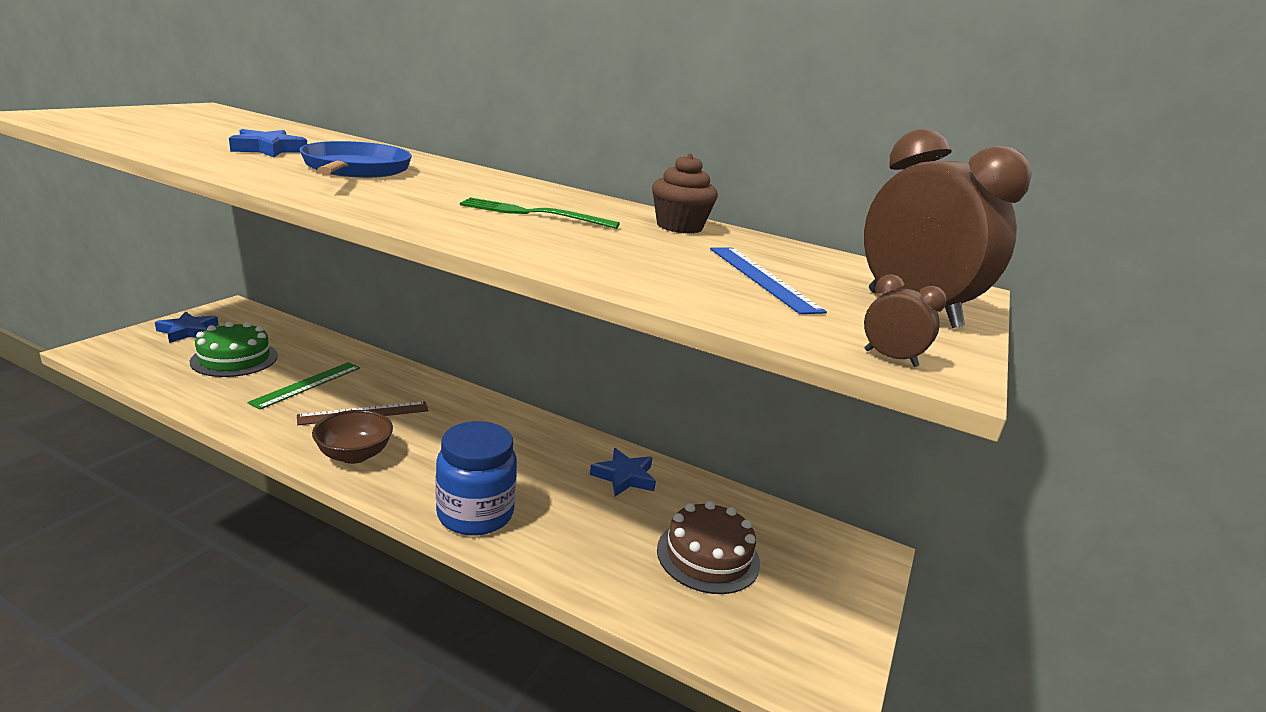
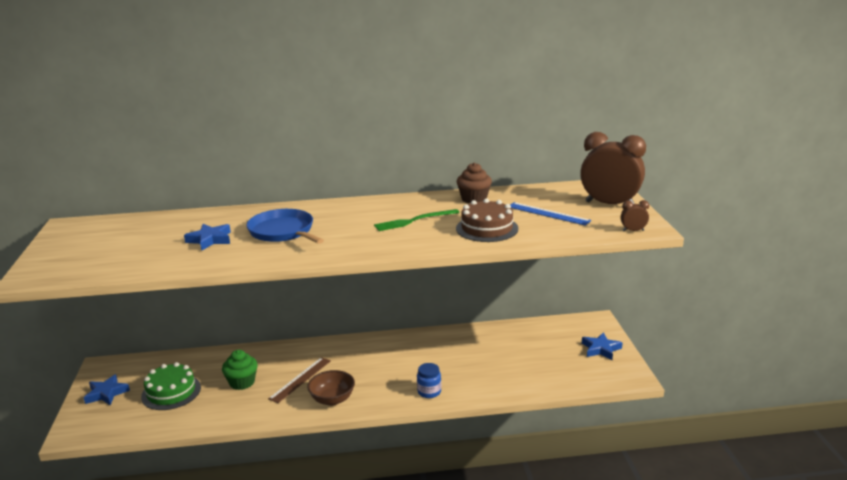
camera: 30 degrees left, 0 degrees up
green ruler [247,362,360,410] -> green cupcake [222,350,258,390]
blue jar [436,421,517,536] -> blue jar [417,363,441,398], size x0.55
blue star [590,448,656,497] -> blue star moved to [582,333,623,360]
brown cake [657,501,760,594] -> brown cake moved to [456,198,518,242]

